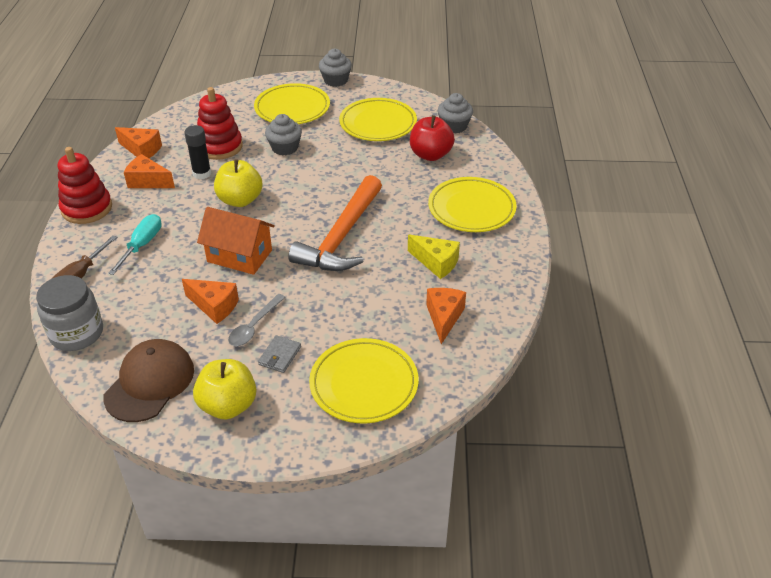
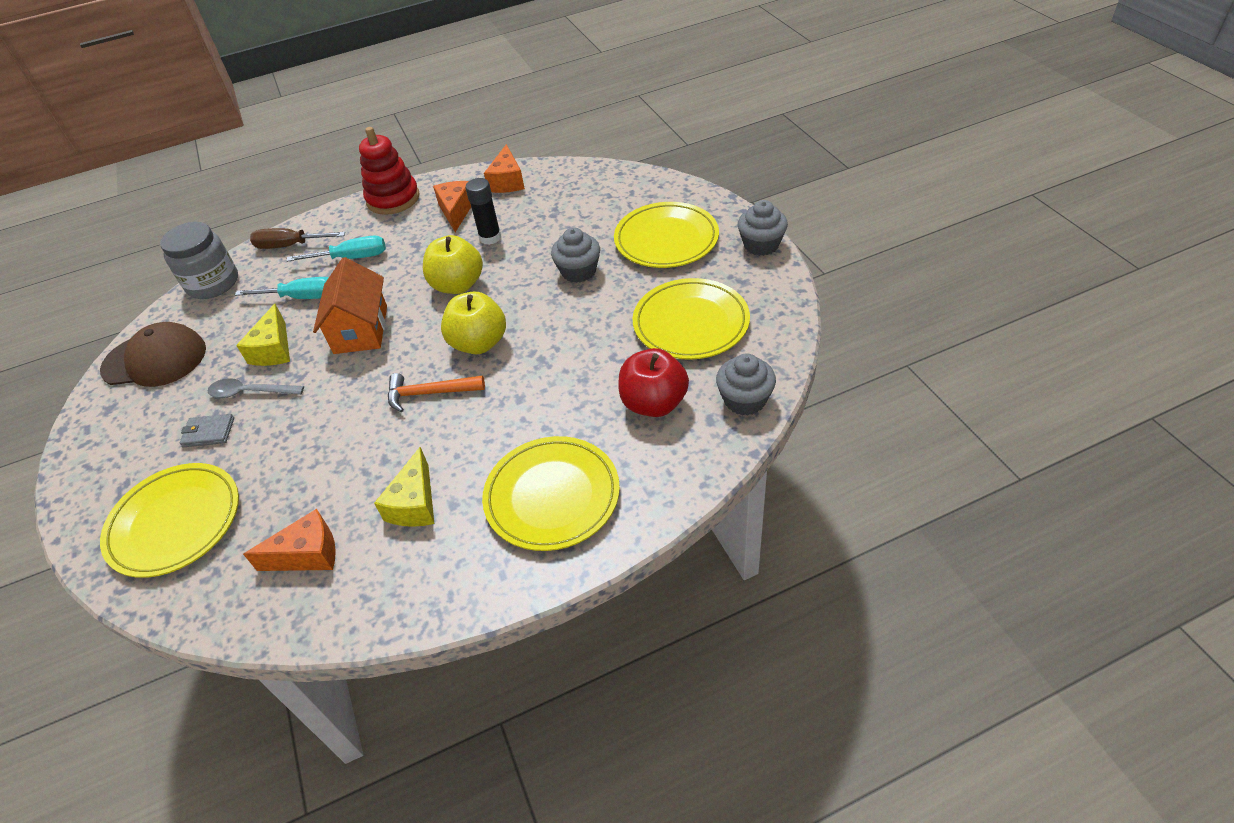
camera: 70 degrees right, 5 degrees up
orange cheese [182,279,239,324] -> yellow cheese [236,304,290,366]
yellow apple [193,359,256,420] -> yellow apple moved to [441,292,506,354]
red stacking toy [197,87,243,160] -> none
orange hammer [288,175,382,271] -> orange hammer [388,373,485,412], size x0.52
none -> turquoise screwdriver [235,277,329,299]

